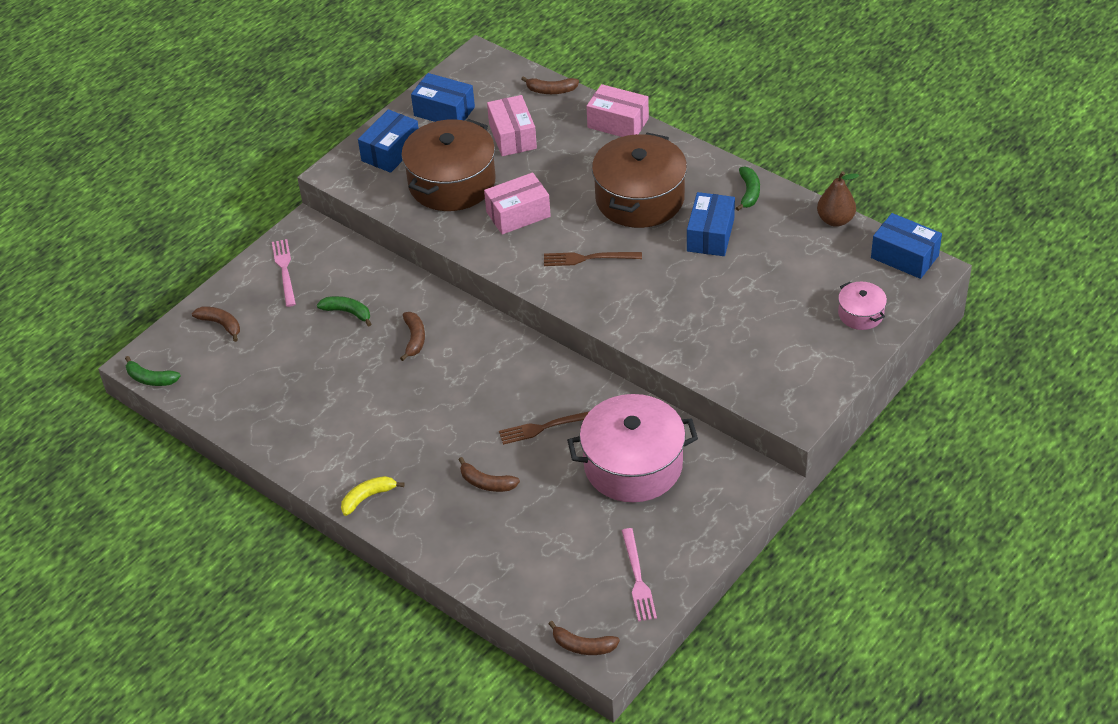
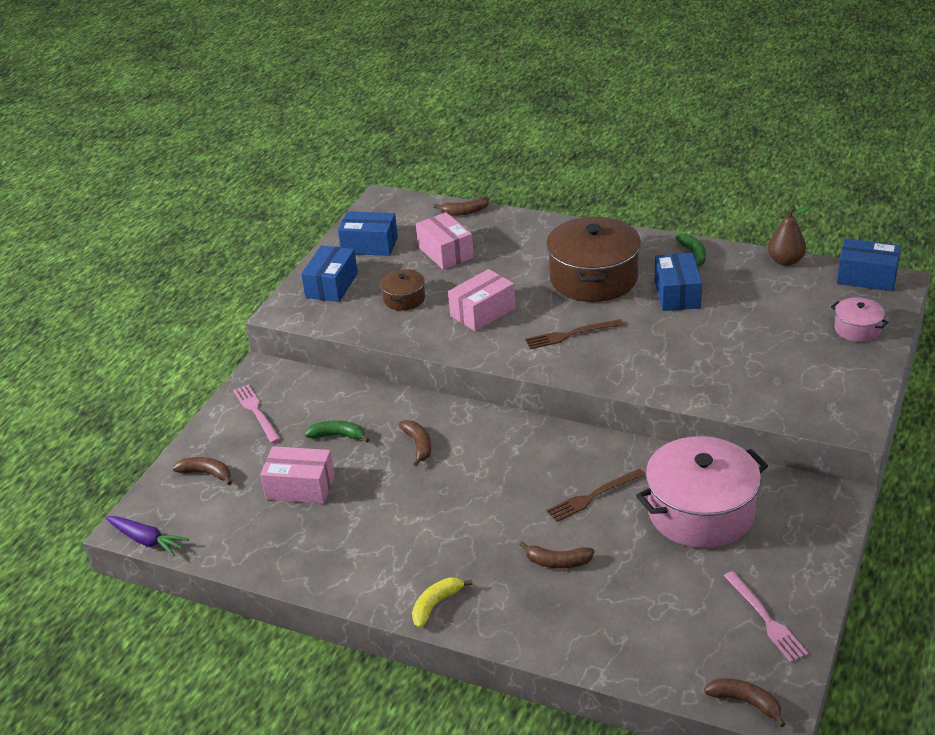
camera: 15 degrees left, 10 degrees down
green banana [125,356,181,386] -> purple carrot [106,516,189,556]
brown pot [401,119,496,211] -> brown pot [380,269,425,311], size x0.48
brown banana [548,621,620,655] -> brown banana turned 150 degrees counterclockwise [704,678,785,727]
pink box [587,84,649,137] -> pink box moved to [260,446,335,504]

